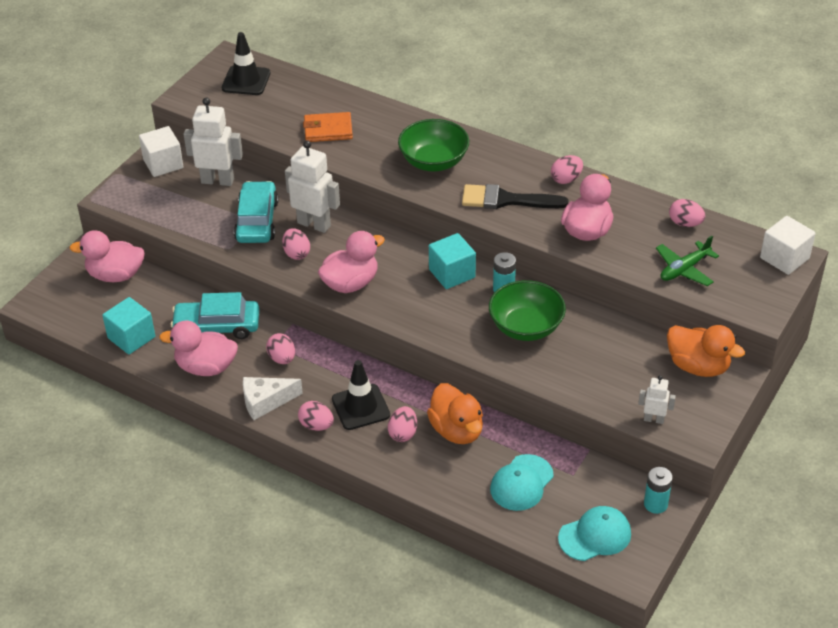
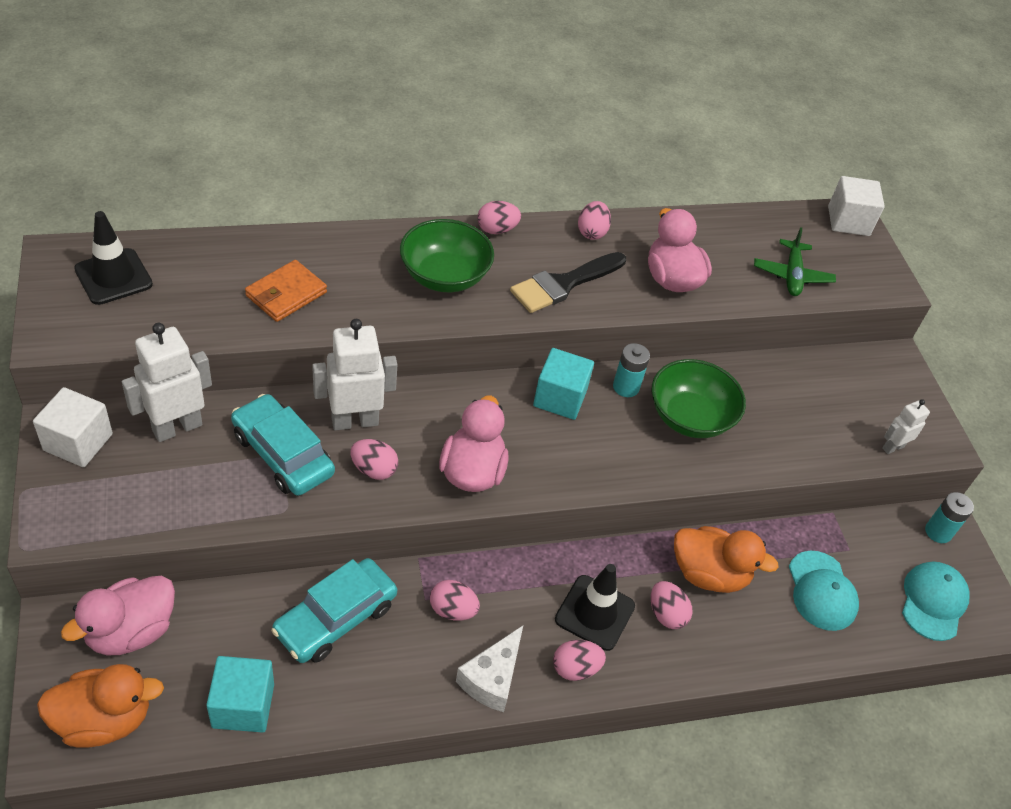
camera: 50 degrees left, 5 degrees up
pink duck [159,321,238,376] -> none
orange duck [667,325,745,377] -> orange duck moved to [37,664,164,748]
pink egg [669,199,705,227] -> pink egg moved to [477,201,521,234]

